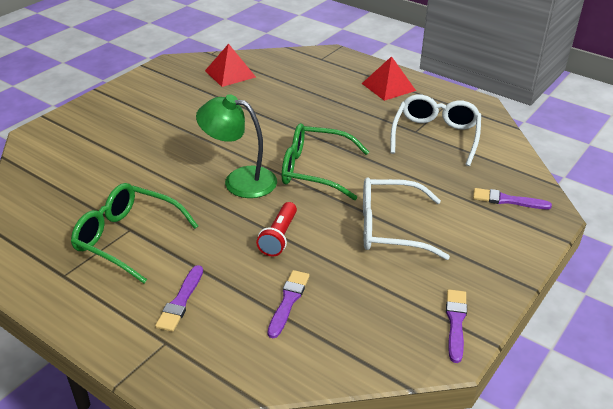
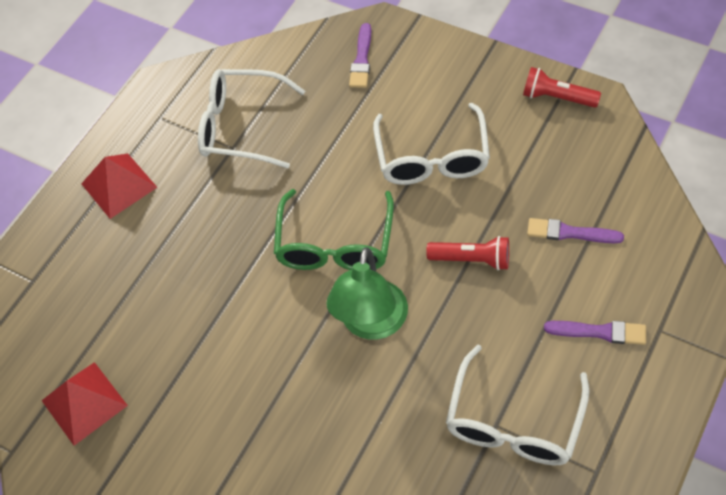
camera: 90 degrees left, 20 degrees up
green glasses [71,183,198,283] -> white glasses [446,345,589,465]
purple brush [446,289,467,363] -> red flashlight [523,67,601,108]

